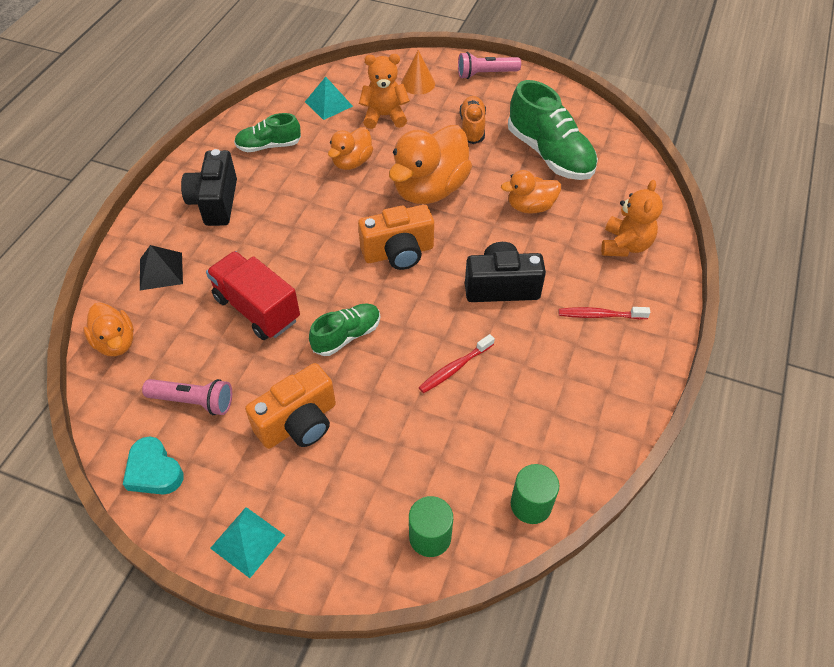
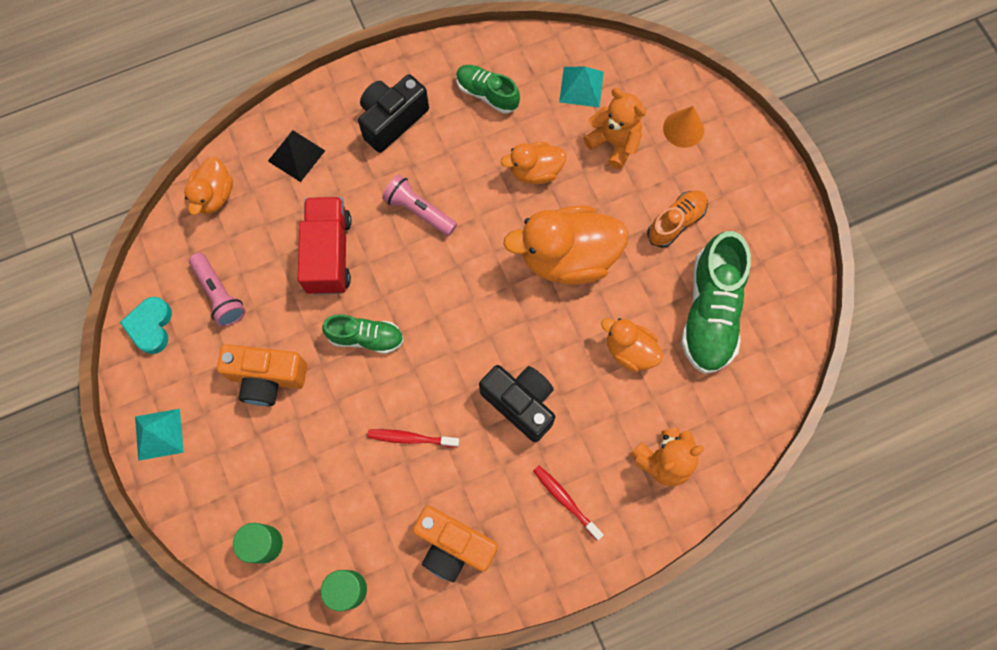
camera: 45 degrees right, 20 degrees up
orange camera [358,205,434,270] -> orange camera moved to [413,506,498,582]
pink flashlight [458,52,521,79] -> pink flashlight moved to [382,175,457,236]

